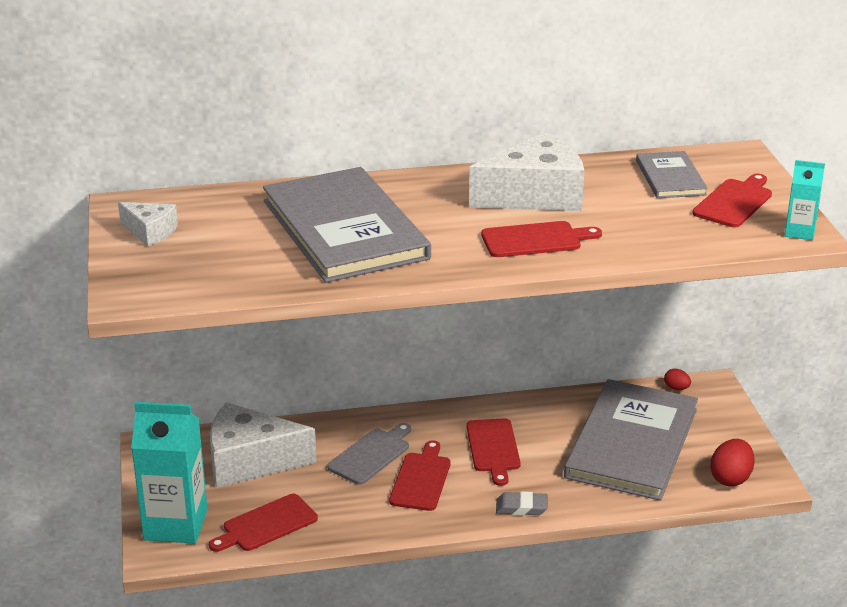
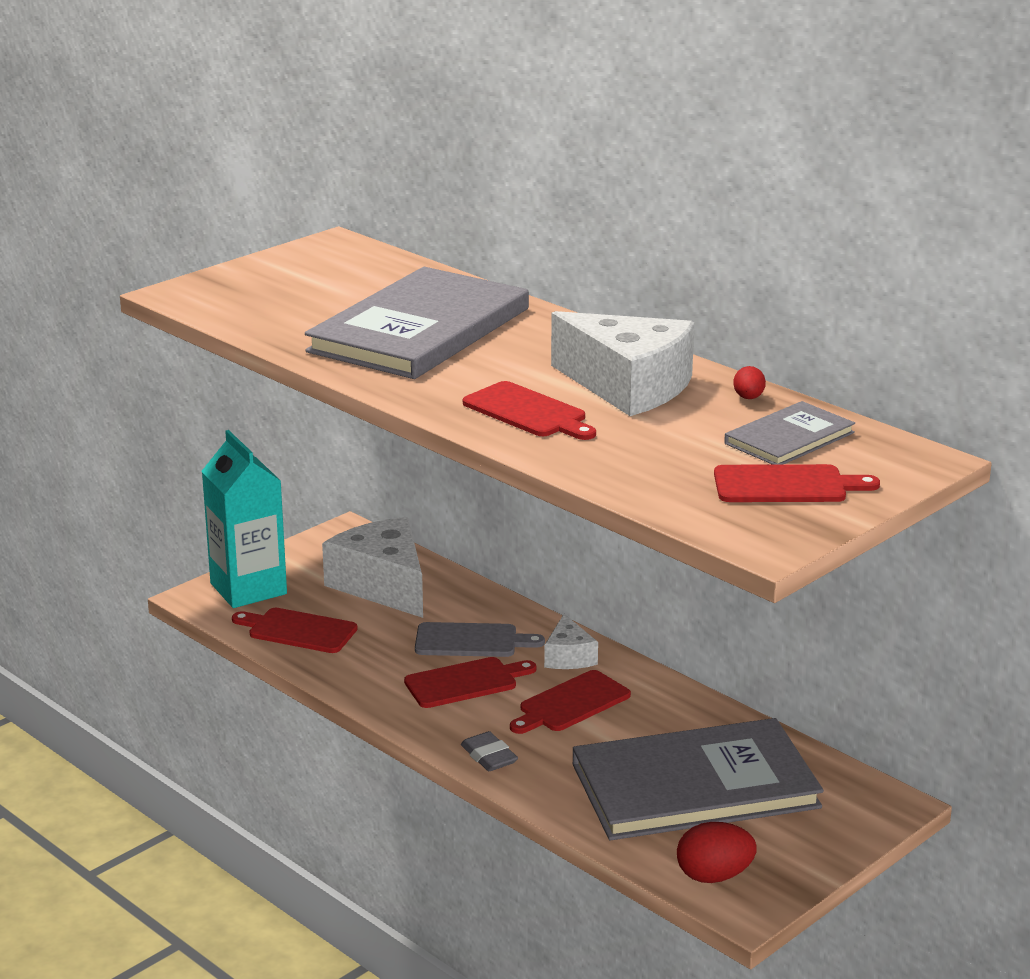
camera: 55 degrees right, 5 degrees down
white cheese [118,202,178,246] -> white cheese moved to [544,614,598,669]
red egg [664,369,691,390] -> red egg moved to [733,366,766,399]
turquoise carton [785,160,825,240] -> none

